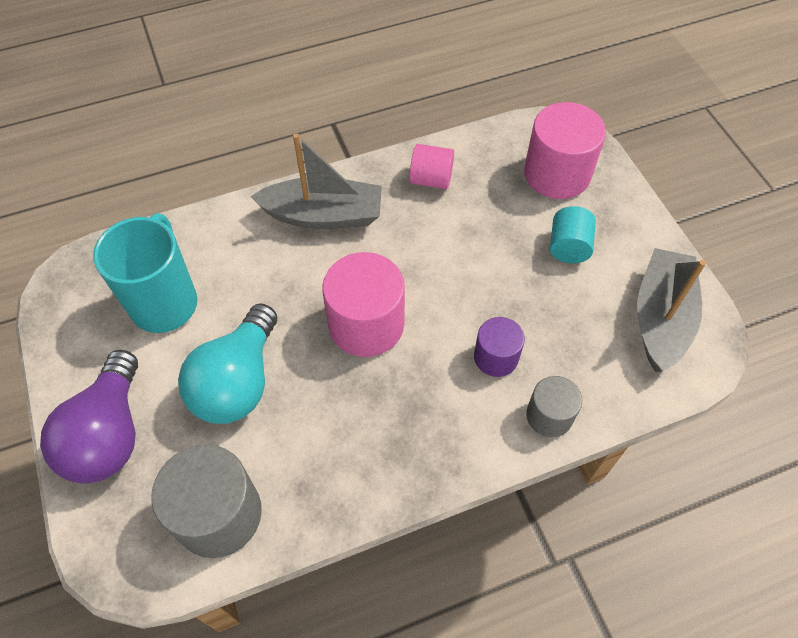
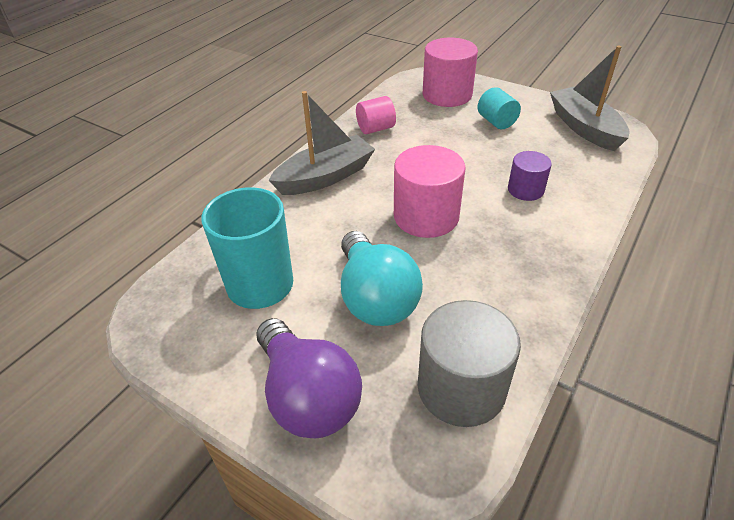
camera: 35 degrees left, 15 degrees down
grey cylinder [526,376,582,437] -> none

